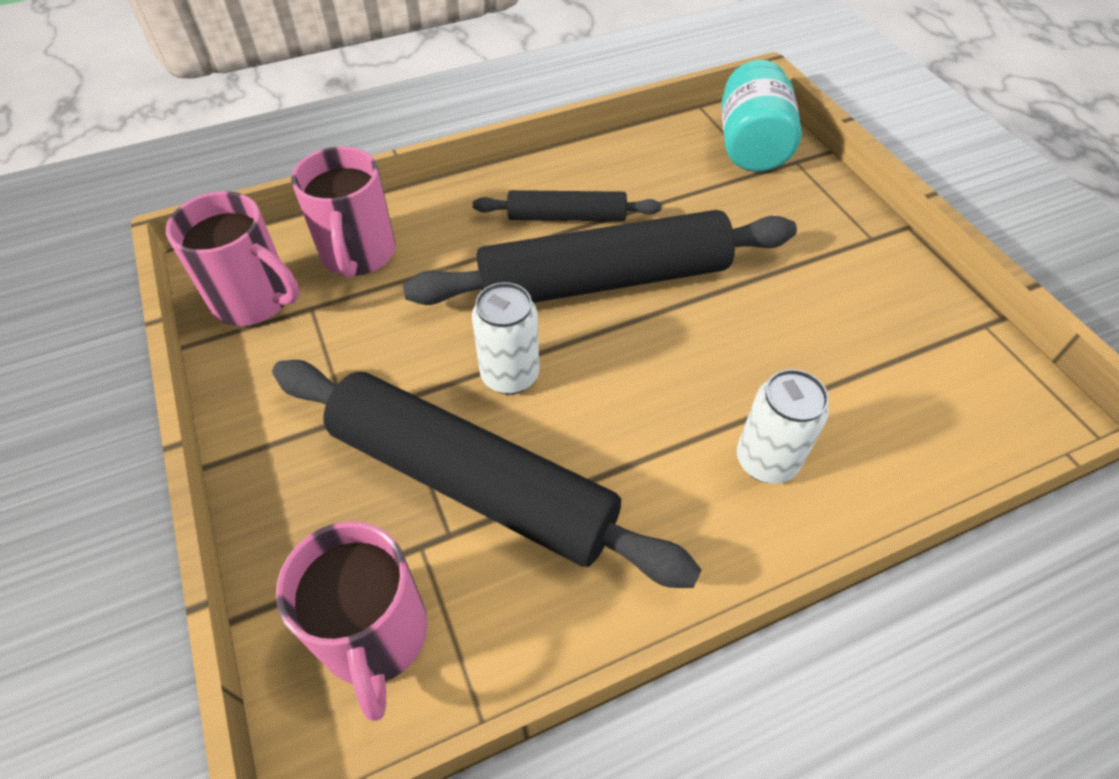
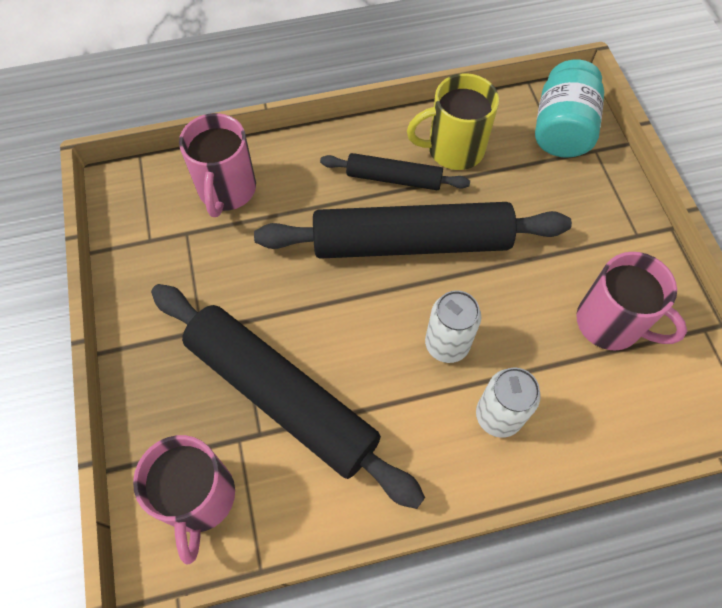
camera: 10 degrees right, 10 degrees up
pink mug [166,191,299,326] -> pink mug moved to [576,252,687,350]
white can [472,282,539,395] -> white can moved to [425,290,481,363]
none -> yellow mug [407,73,499,170]

